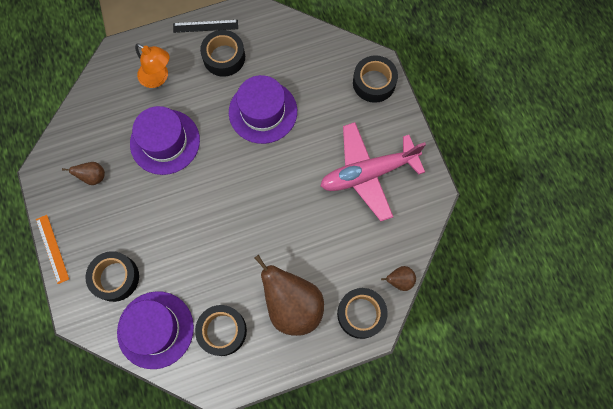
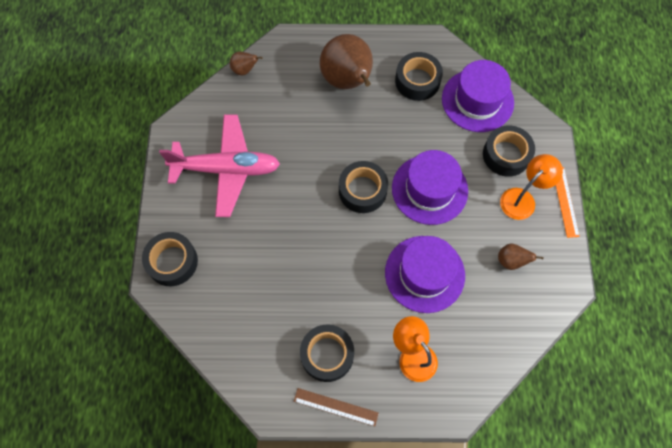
camera: 160 degrees left, 5 degrees down
black ruler [173,20,238,33] -> brown ruler [294,388,379,426]
purple hat [229,75,297,144] -> purple hat moved to [392,150,468,225]
black tape [337,288,388,339] -> black tape moved to [339,161,388,213]
none -> orange lamp [500,154,563,220]

